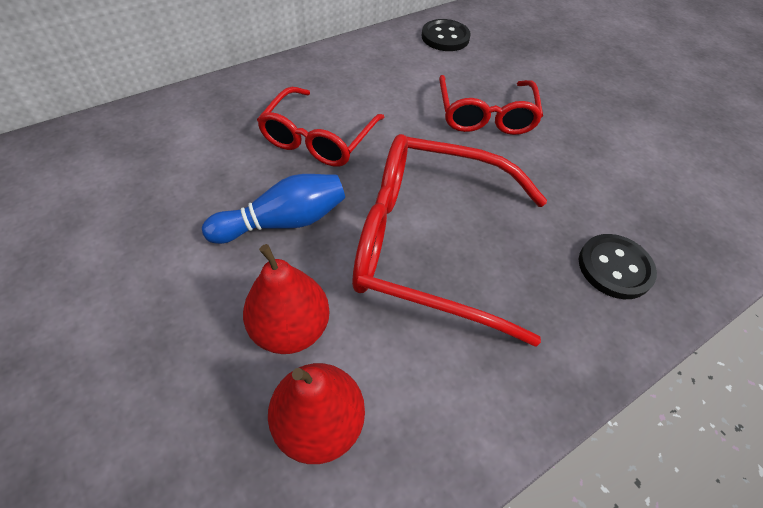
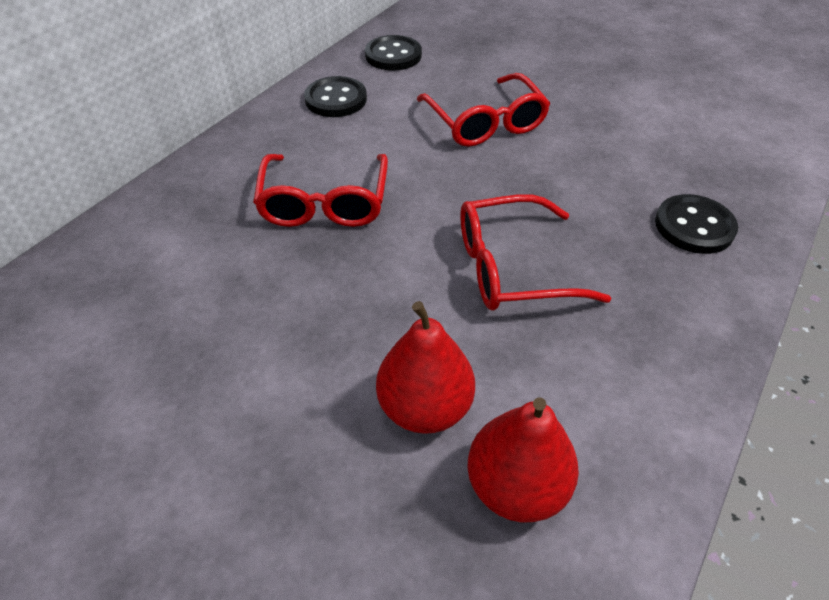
camera: 20 degrees left, 5 degrees down
blue bowling pin [202,174,345,244] -> none
red glasses [352,134,547,347] -> red glasses [461,194,611,311], size x0.63
none -> black button [304,76,367,117]

